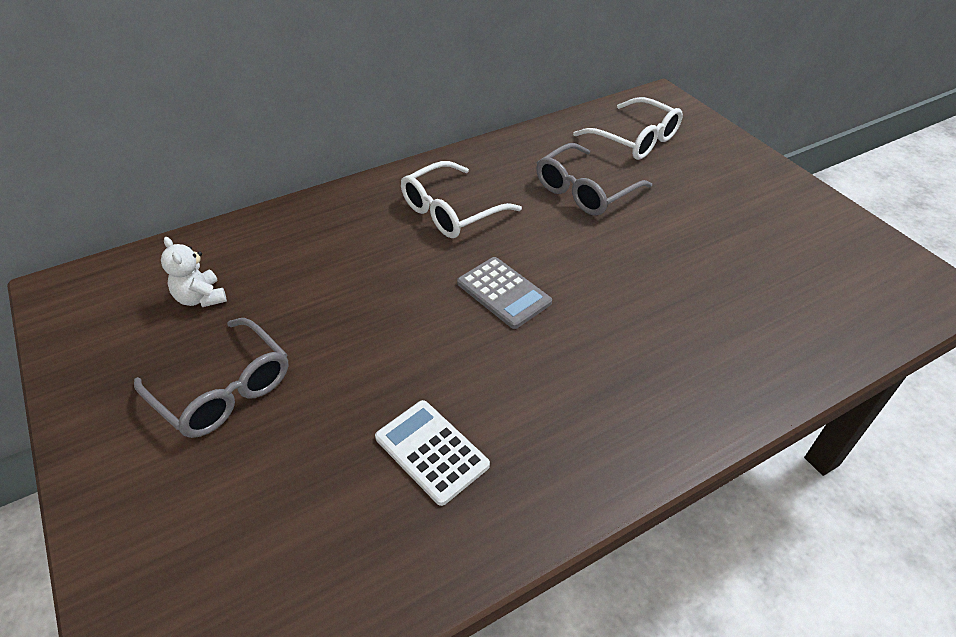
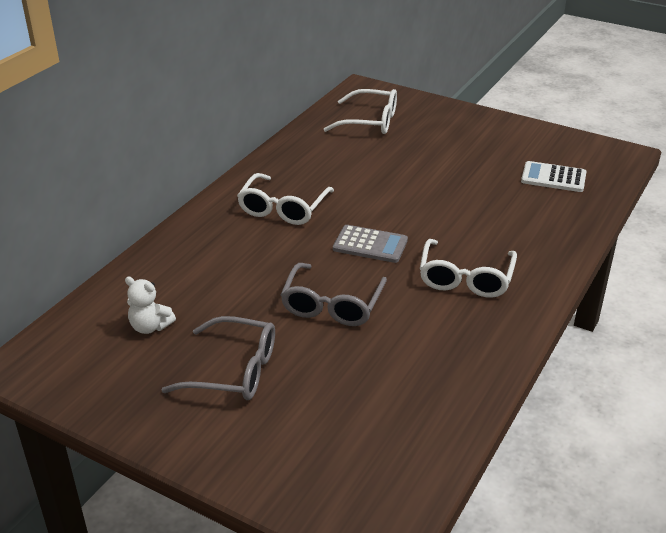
camera: 30 degrees left, 10 degrees down
white calculator [375,400,490,506] -> white calculator moved to [521,161,587,192]
grey glasses [536,143,652,216] -> grey glasses moved to [281,263,387,326]
none -> white glasses [420,239,517,298]

